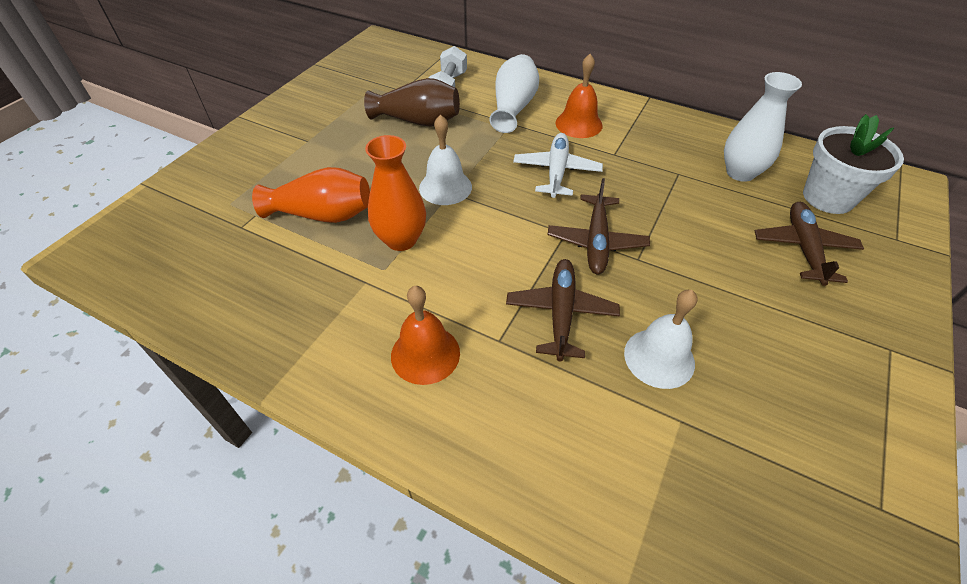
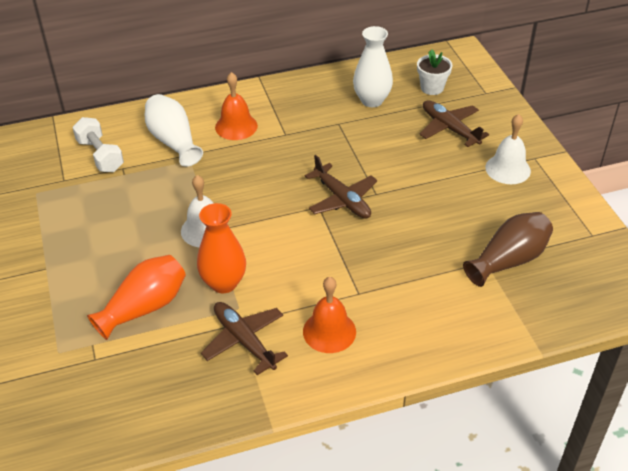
camera: 45 degrees left, 5 degrees down
brown vase [364,78,460,127] -> brown vase moved to [463,212,553,287]
brown plane [506,259,620,361] -> brown plane moved to [201,302,288,375]
white plane [513,133,603,198] -> none
white bell [624,290,697,389] -> white bell moved to [485,114,531,184]
white flower pot [803,114,904,214] -> white flower pot [417,50,453,95], size x0.64

